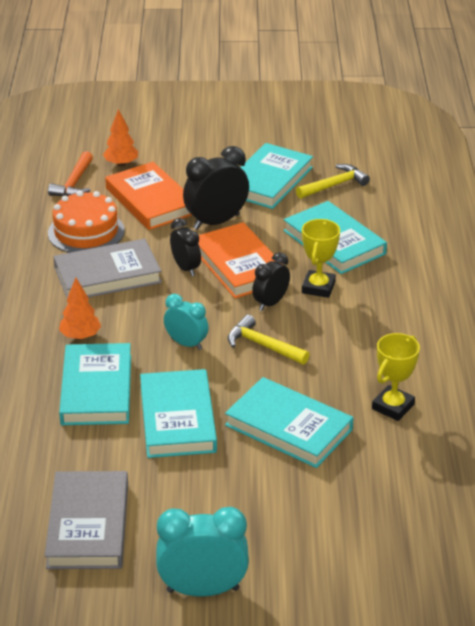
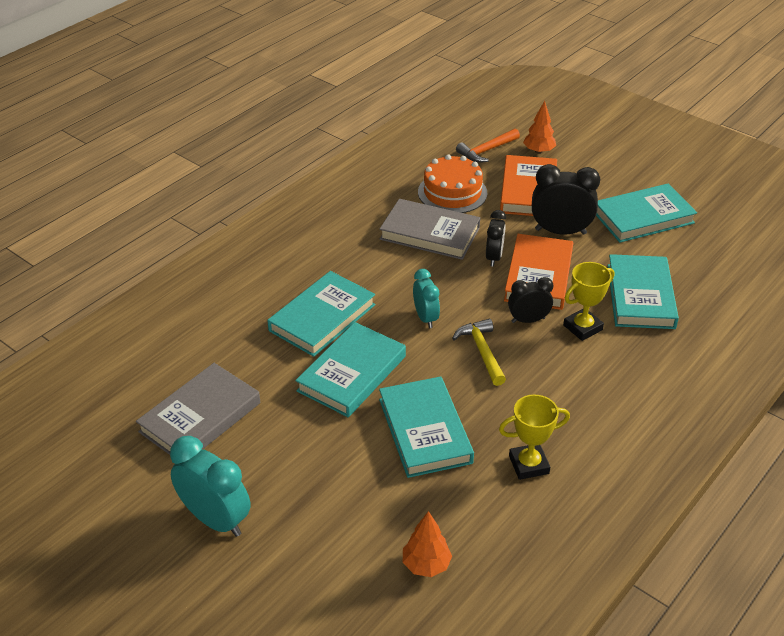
camera: 40 degrees right, 5 degrees up
orange tree [59,277,101,340] -> orange tree moved to [403,511,452,577]
yellow hammer [296,164,370,199] -> none

